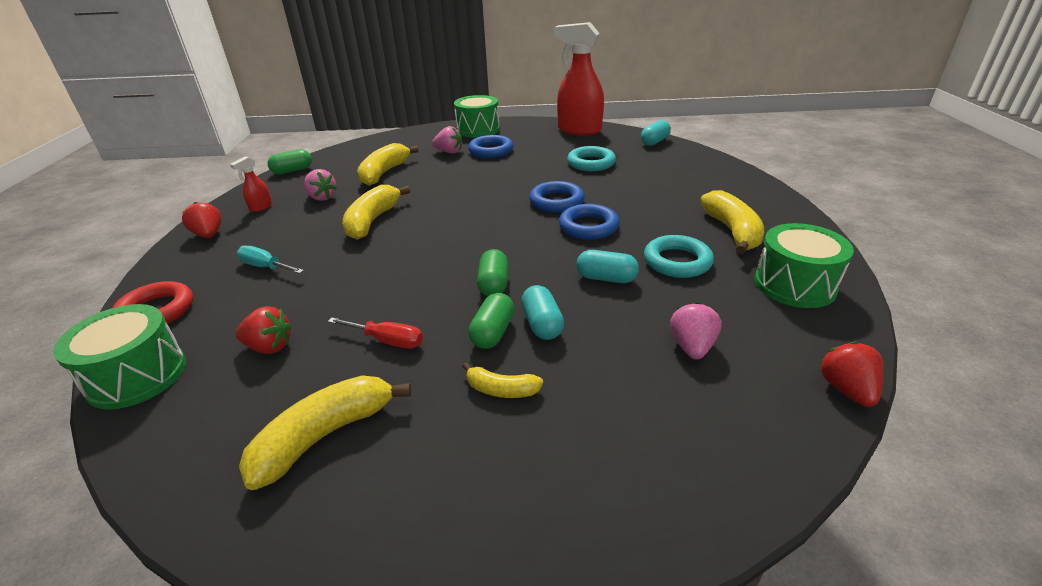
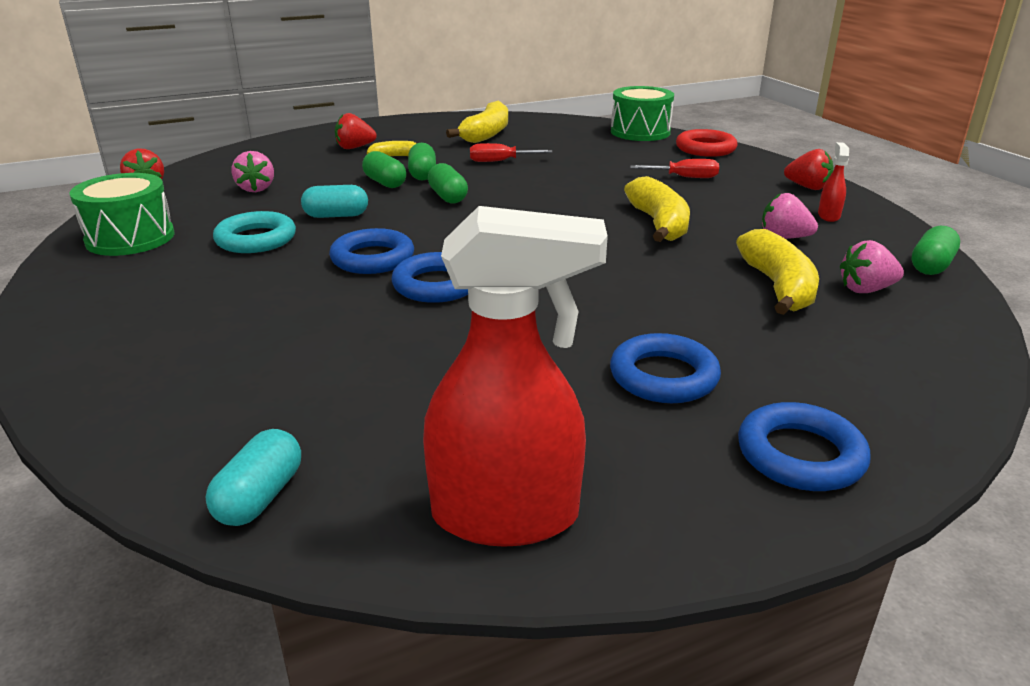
camera: 155 degrees right, 5 degrees down
red strawberry [235,306,292,354] -> red strawberry moved to [335,113,377,149]
turquoise screwdriver [237,246,304,274] -> red screwdriver [630,159,719,178]
pink strawberry [432,126,462,154] -> pink strawberry moved to [840,240,904,293]
green drum [454,95,500,138] -> blue ring [738,402,871,491]
turquoise capsule [521,285,564,340] -> green capsule [362,151,406,188]
turquoise ring [567,146,616,171] -> none
yellow banana [700,190,764,254] -> none

